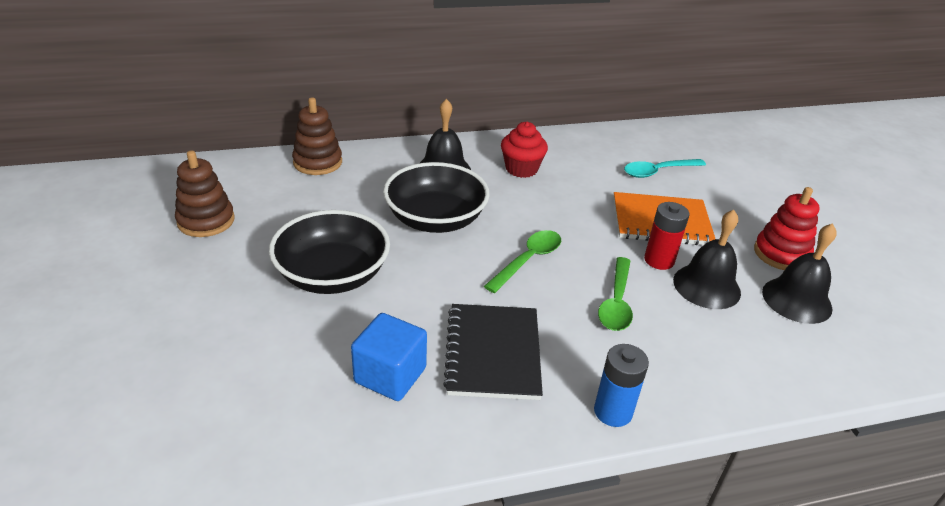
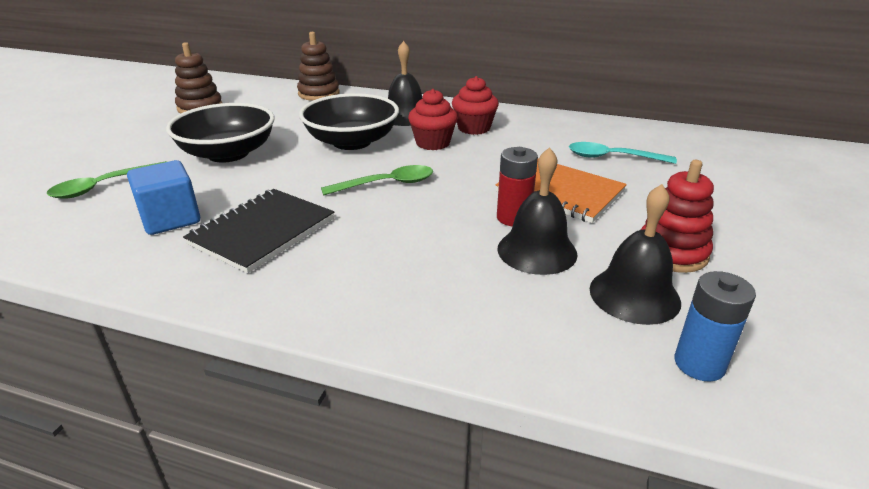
camera: 35 degrees right, 5 degrees down
blue battery [594,344,649,427] -> blue battery moved to [674,271,756,382]
green spoon [598,257,633,331] -> green spoon moved to [47,161,167,199]
none -> red cupcake [408,89,458,150]

